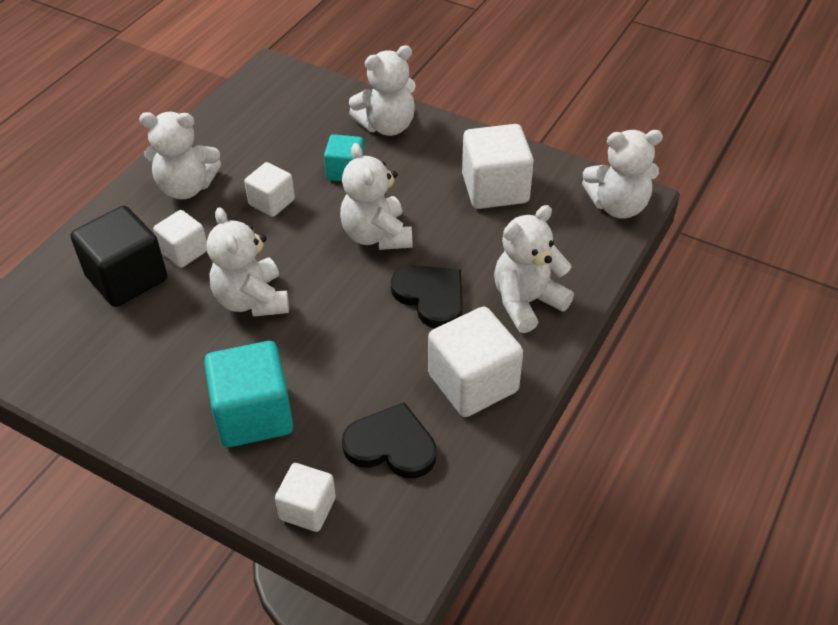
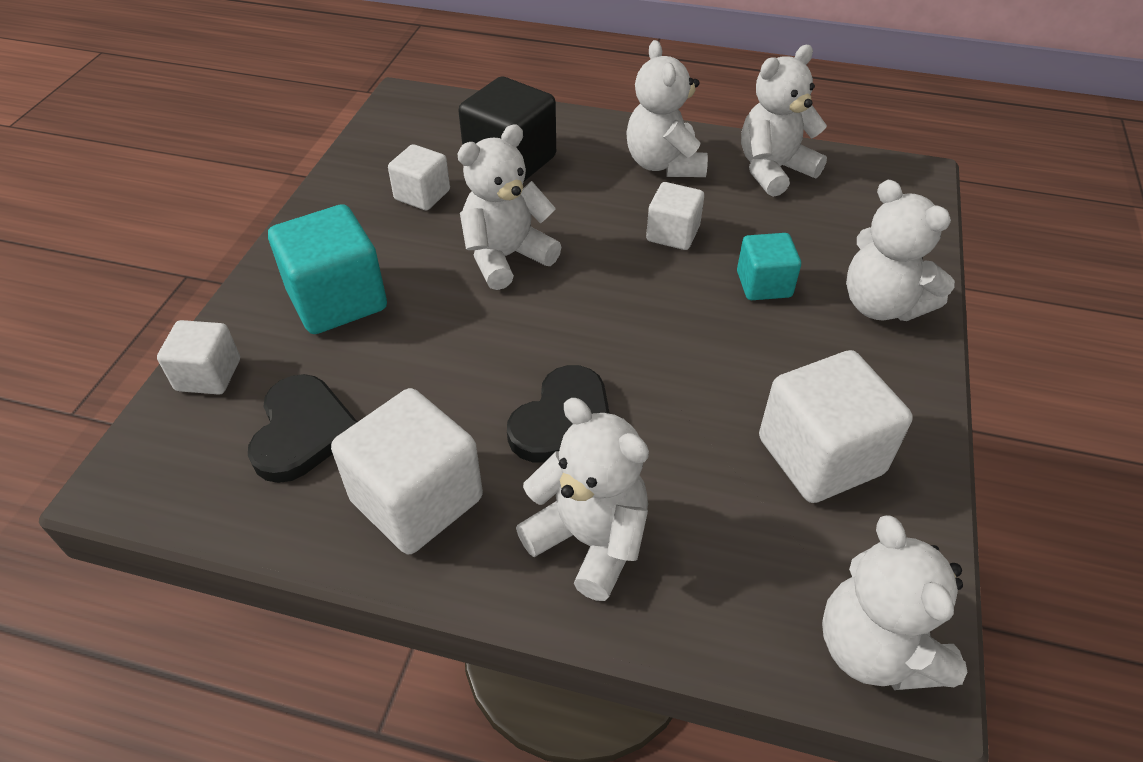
camera: 75 degrees right, 0 degrees up
white cube [153,210,207,268] -> white cube moved to [388,144,450,210]
white teddy bear [340,143,412,250] -> white teddy bear moved to [741,45,827,197]

